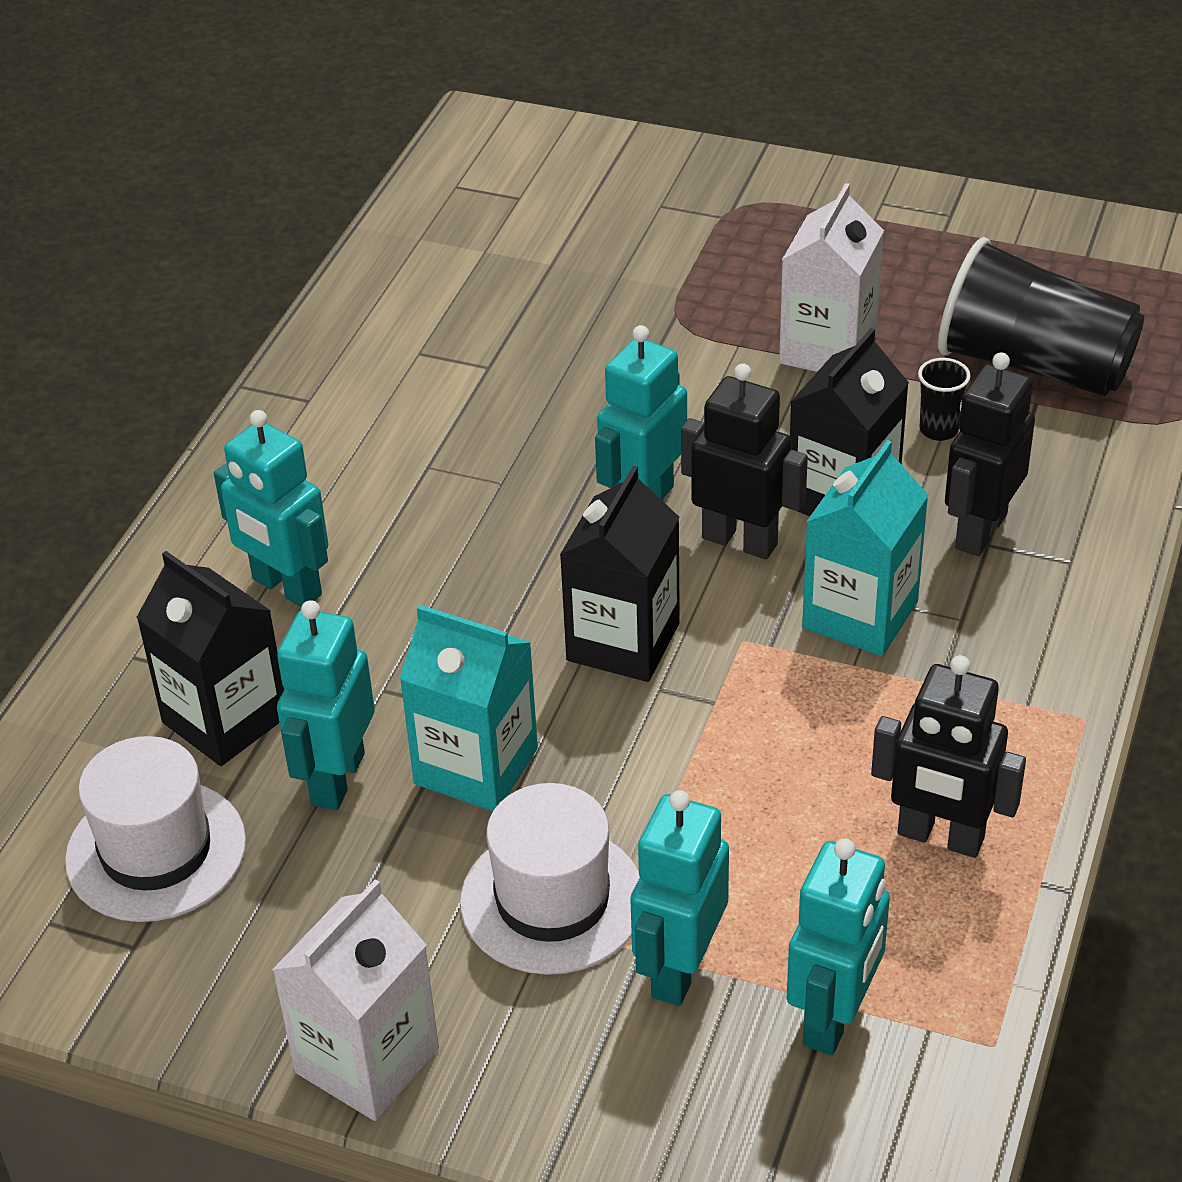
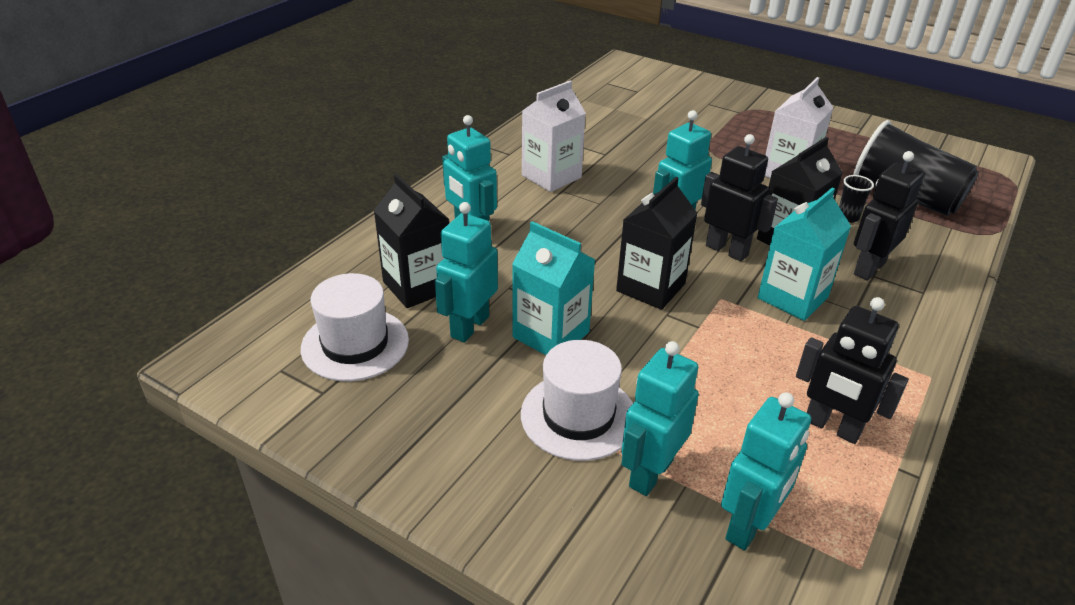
camera: 10 degrees right, 5 degrees down
white carton [272,879,439,1121] -> white carton moved to [522,80,586,192]

